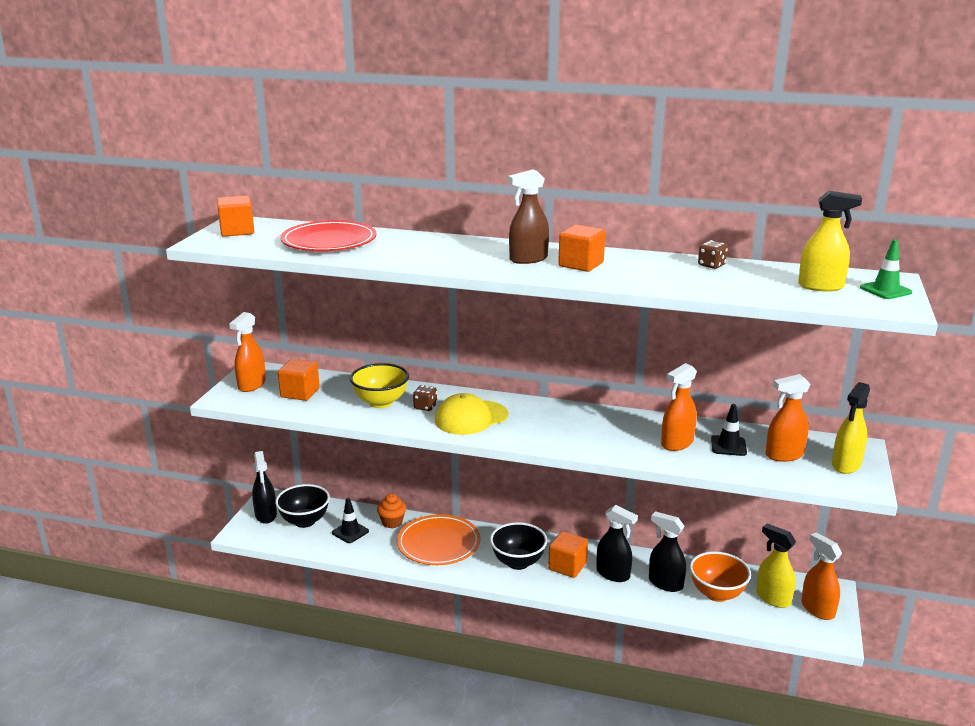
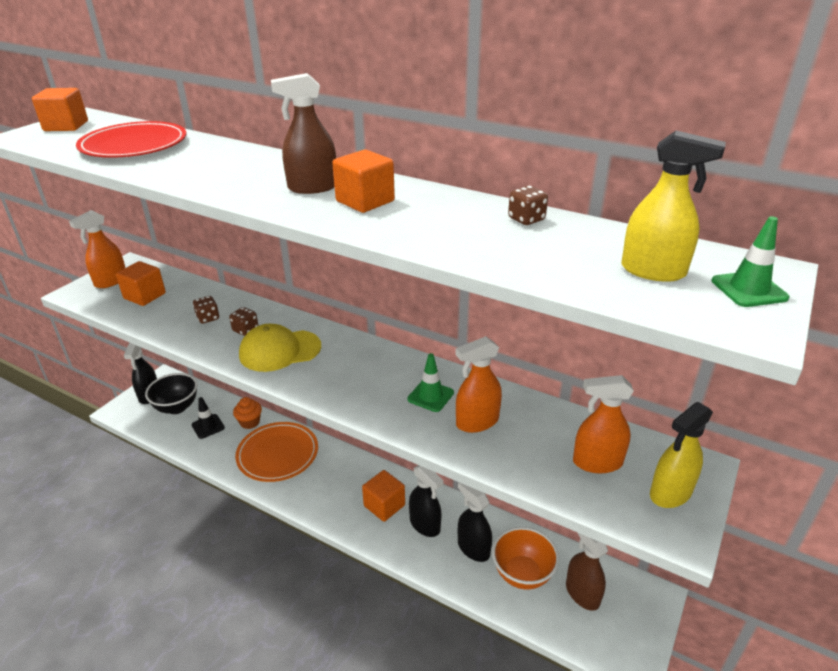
camera: 15 degrees right, 10 degrees up
yellow bowl [350,363,409,408] -> brown dice [193,296,219,324]
black bowl [490,522,547,570] -> none
black traffic cone [711,404,747,456] -> none
yellow spray bottle [756,523,796,608] -> brown spray bottle [566,533,608,611]
orange spray bottle [801,532,842,620] -> none
none -> green traffic cone [407,353,454,412]

